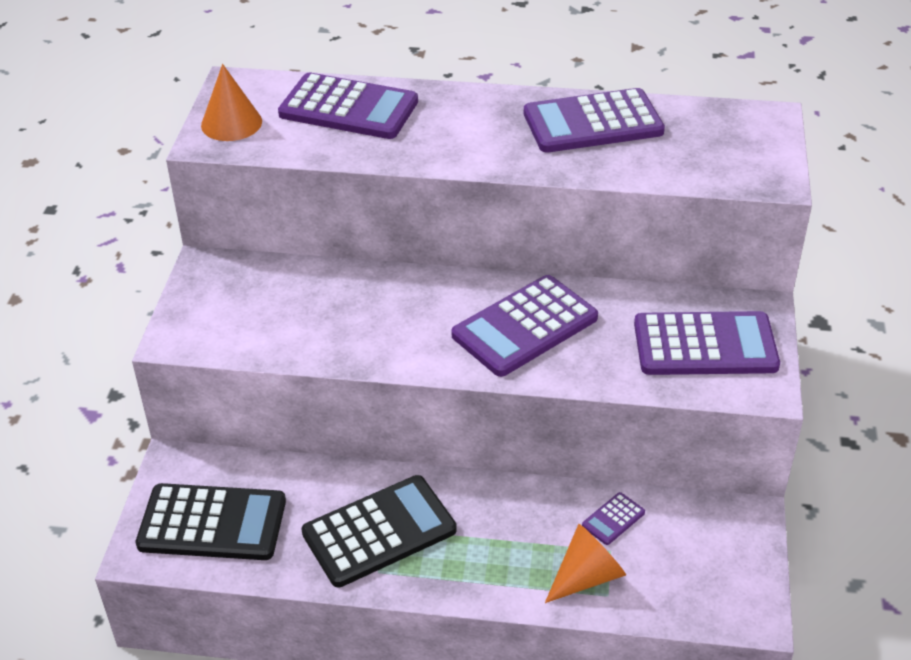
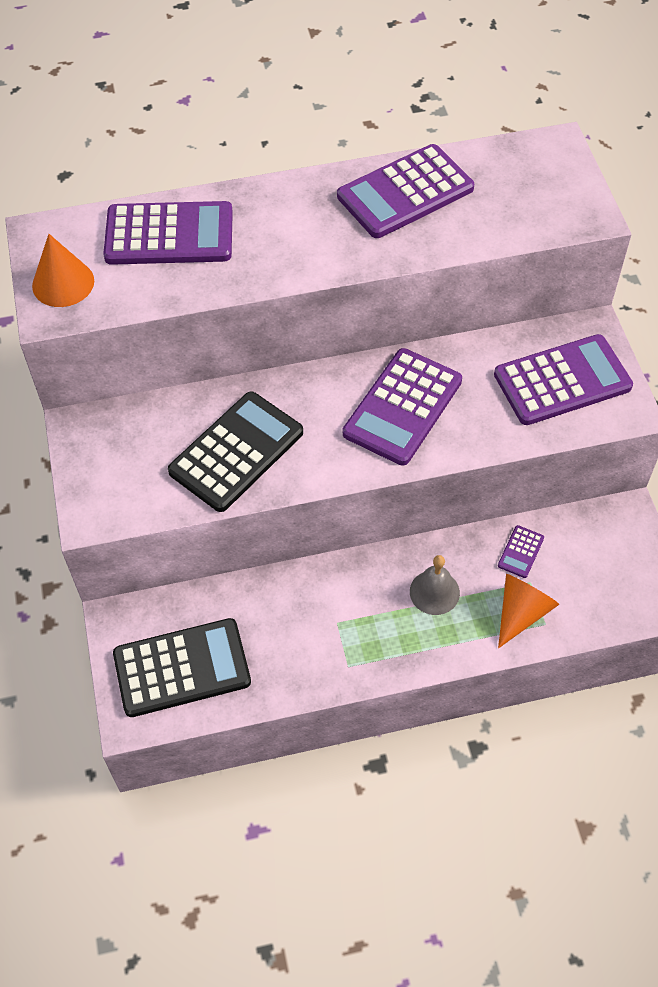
camera: 20 degrees left, 15 degrees up
black calculator [302,475,457,587] -> black calculator moved to [168,391,303,512]
none -> grey bell [410,555,460,615]

